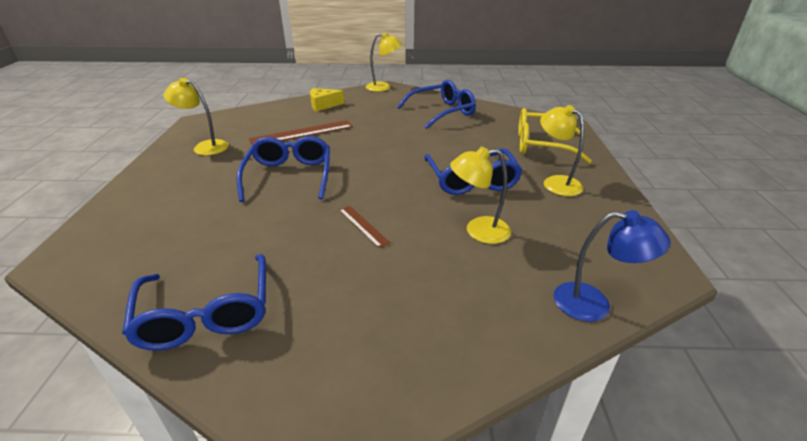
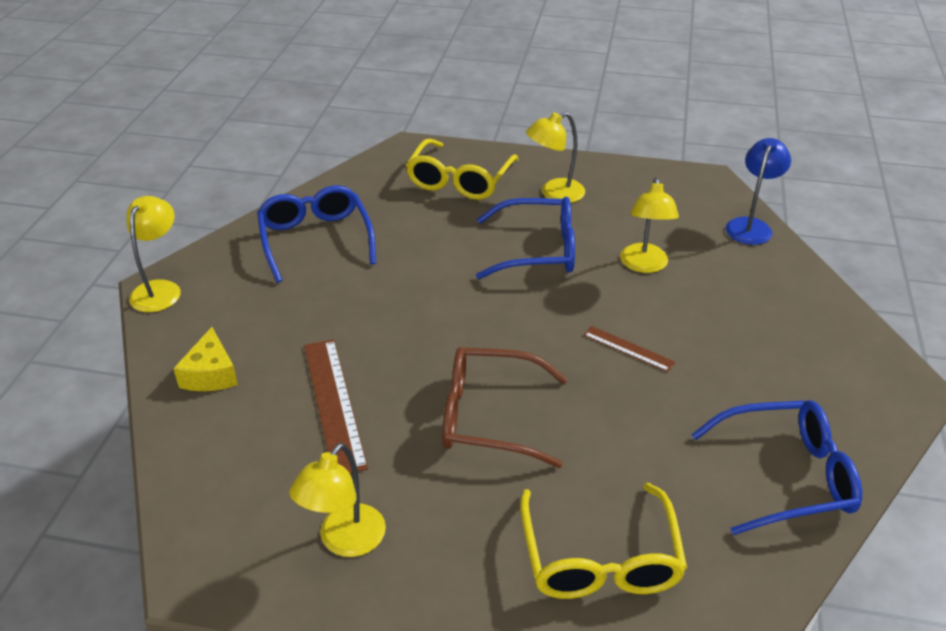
camera: 80 degrees left, 5 degrees up
blue glasses [236,136,330,202] -> brown glasses [442,347,568,468]
brown ruler [339,206,390,248] -> brown ruler turned 60 degrees clockwise [584,326,676,372]
none -> yellow glasses [520,483,687,599]

